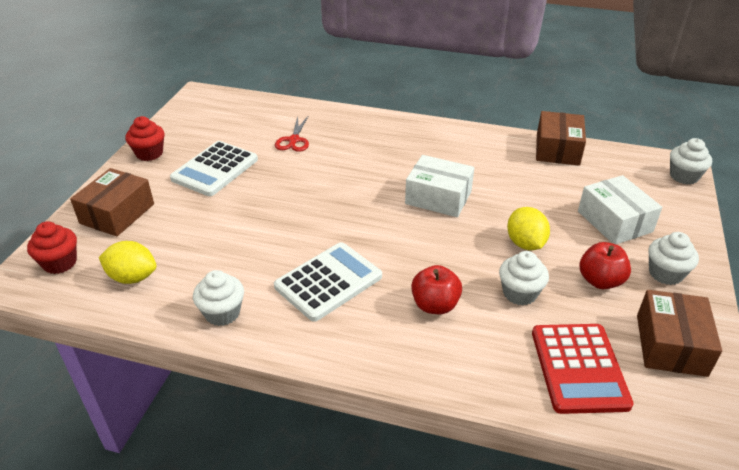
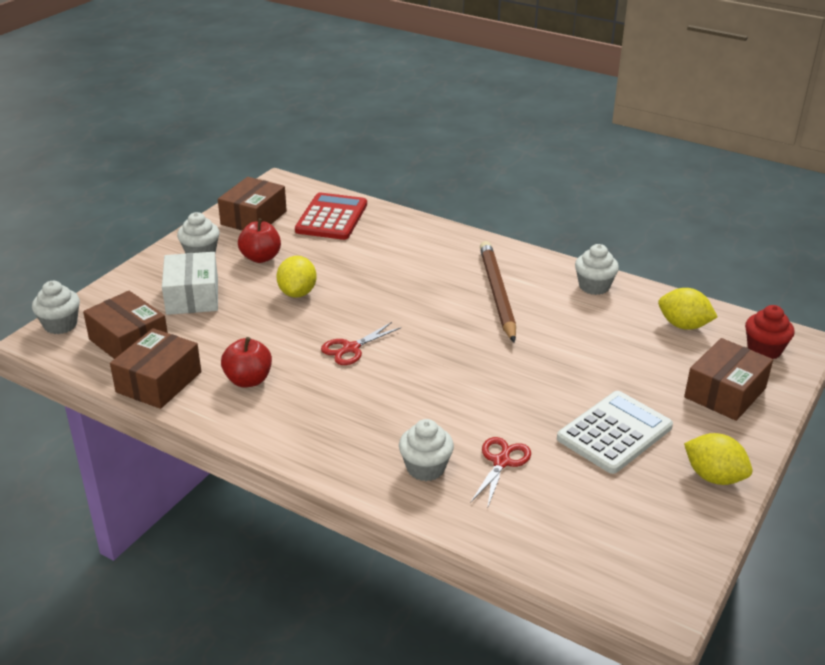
camera: 165 degrees left, 5 degrees down
red cupcake [125,116,165,161] -> yellow lemon [684,433,753,485]
white calculator [274,242,382,322] -> brown pencil [480,241,516,343]
white box [405,155,474,217] -> red scissors [321,322,401,365]
red apple [411,265,462,314] -> red apple moved to [221,337,272,387]
white cupcake [499,251,549,305] -> white cupcake moved to [399,419,454,481]
none -> brown box [83,291,168,359]

